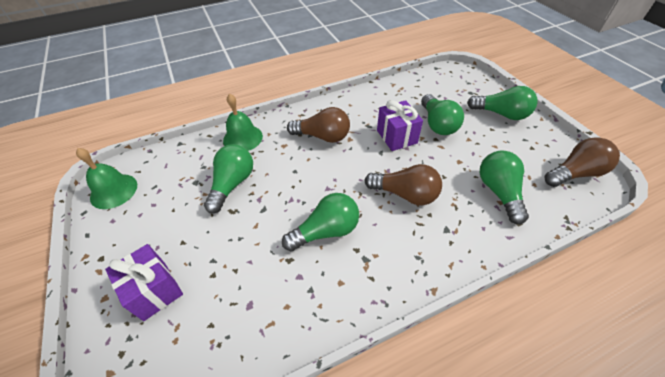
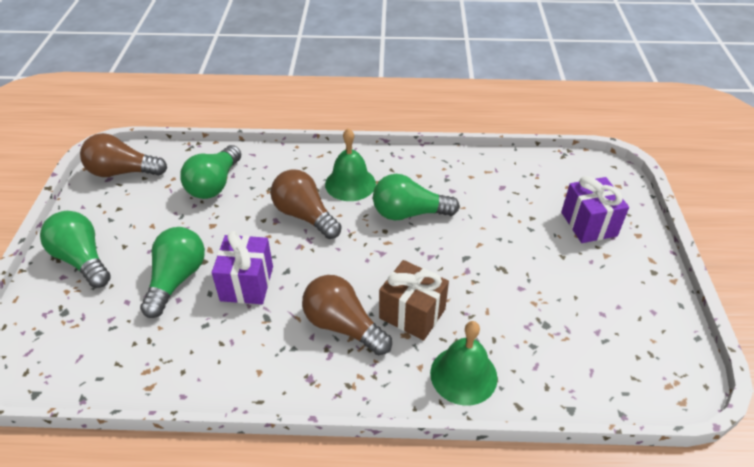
camera: 155 degrees left, 5 degrees down
green bell [76,148,137,209] -> green bell moved to [325,128,376,201]
green light bulb [204,144,253,213] -> none
none -> brown gift [379,260,449,341]

